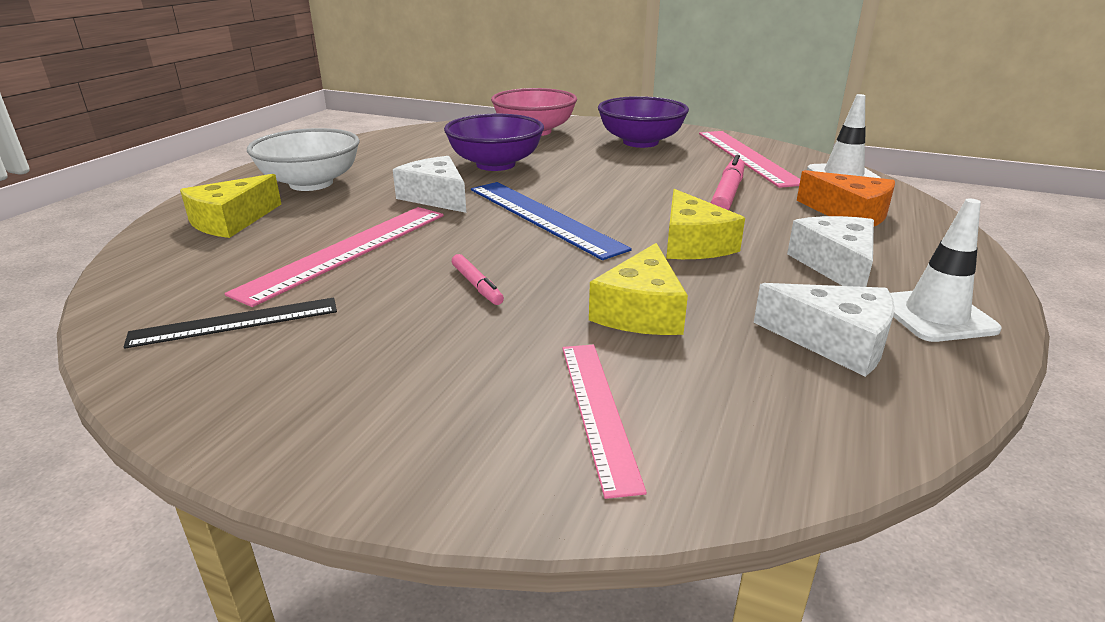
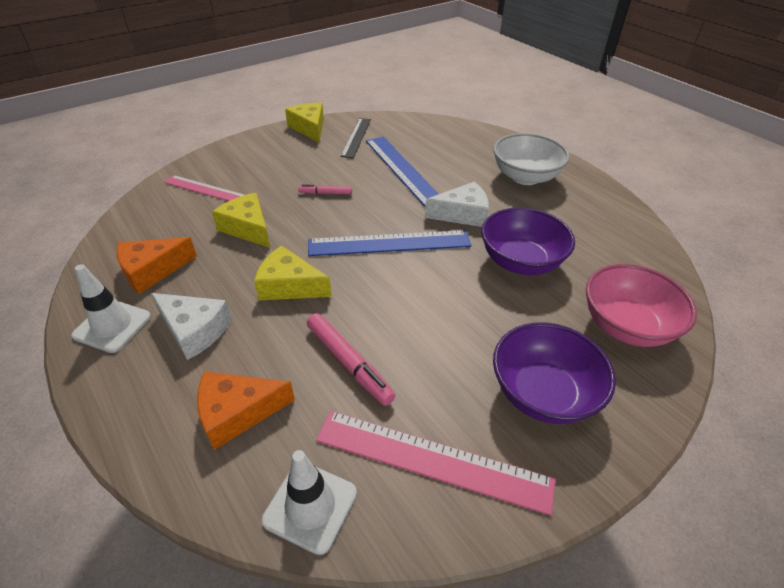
camera: 120 degrees right, 15 degrees up
yellow cheese [180,174,281,238] -> yellow cheese moved to [285,102,324,142]
pink ruler [225,207,444,307] -> blue ruler [366,137,438,207]
white cheese [754,283,895,377] -> orange cheese [117,237,197,294]

